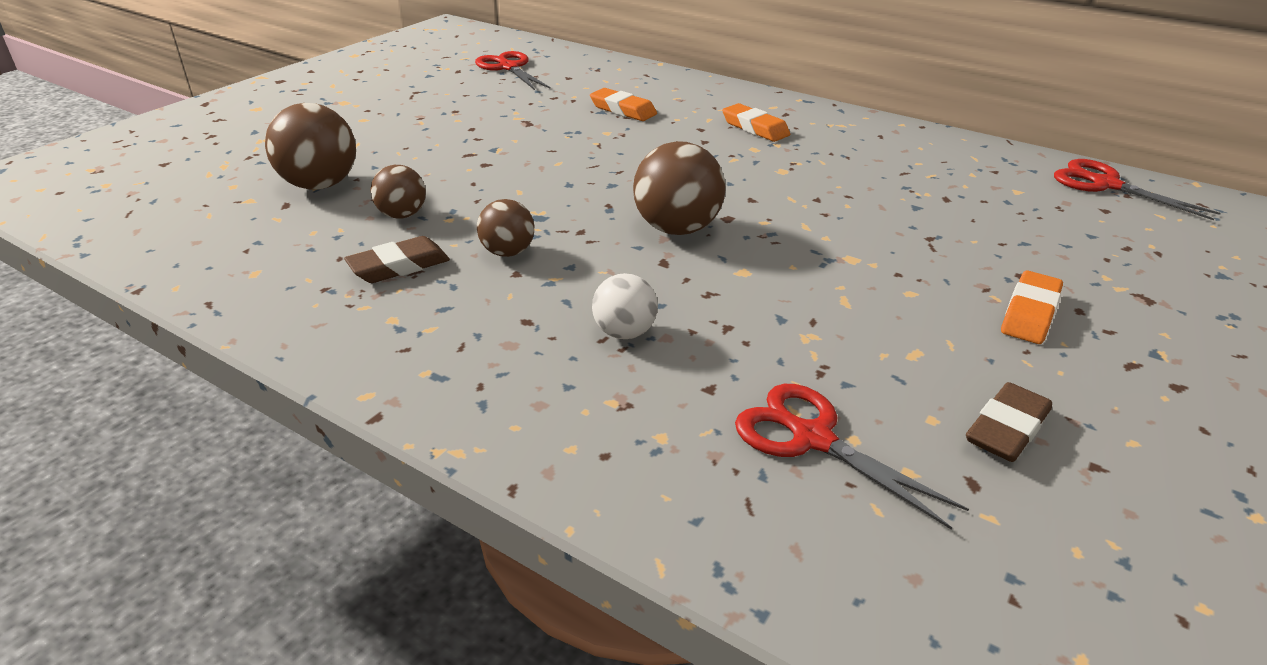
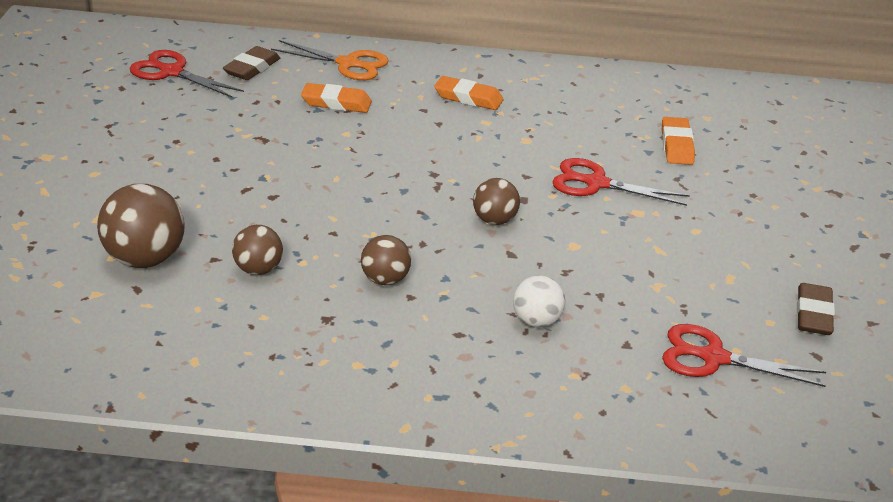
camera: 30 degrees left, 0 degrees up
brown eraser [344,236,450,283] -> brown eraser moved to [223,46,280,80]
brown ball [633,141,726,235] -> brown ball [473,178,520,225], size x0.60
orange eraser [1001,271,1063,344] -> orange eraser moved to [662,117,695,165]
red scissors [1054,159,1221,220] -> red scissors moved to [552,158,690,206]
none -> orange scissors [271,40,388,80]

